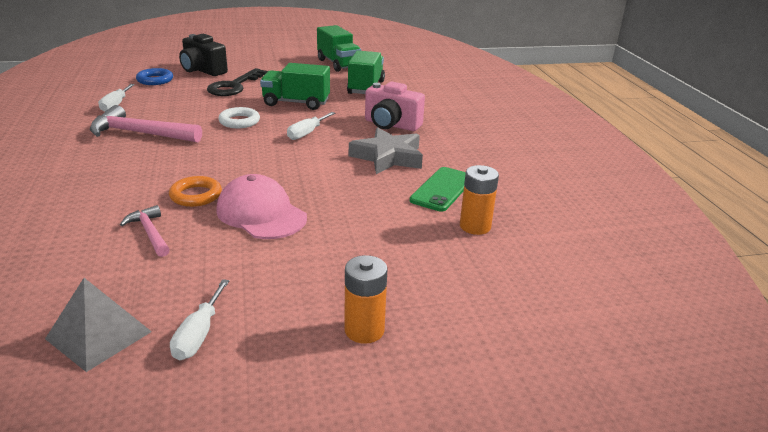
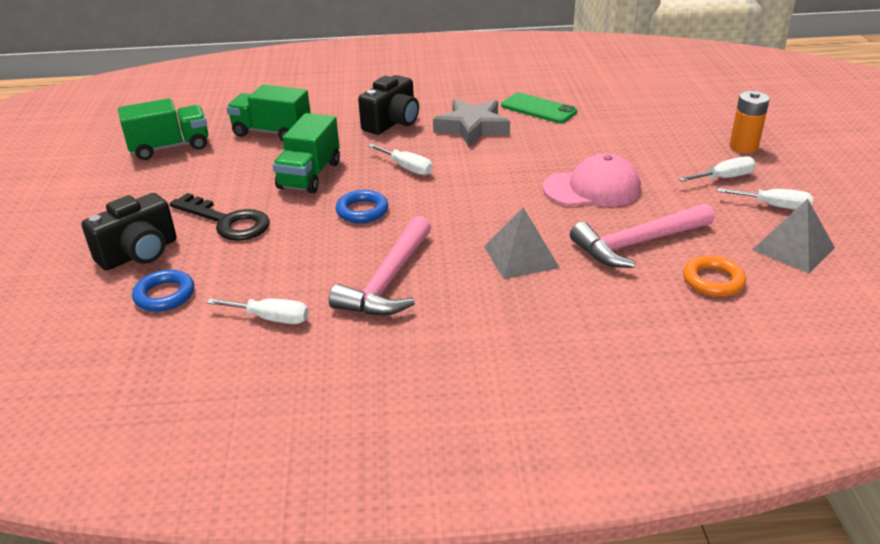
camera: 80 degrees left, 5 degrees up
pink hammer [120,205,170,257] -> pink hammer [570,203,714,268], size x1.78
orange ring [169,176,222,207] -> orange ring moved to [683,255,746,297]
pink cap [216,174,307,239] -> pink cap turned 150 degrees counterclockwise [543,153,641,207]
white ring [218,107,260,128] -> blue ring [336,190,388,223]
pink camera [365,82,425,131] -> black camera [358,75,419,135]
orange battery [460,165,499,235] -> none
none -> grey pyramid [484,207,560,279]
none -> white screwdriver [678,156,756,182]

